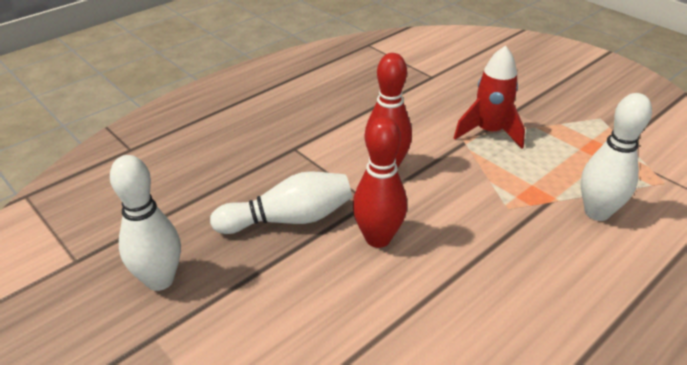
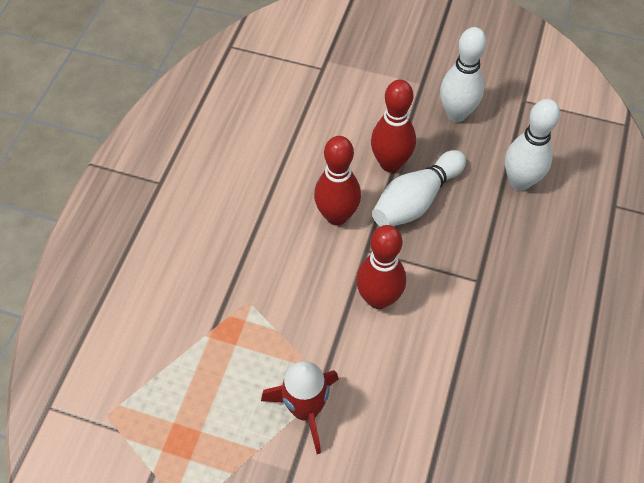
camera: 150 degrees right, 20 degrees up
white bowling pin [581,93,652,221] -> white bowling pin moved to [505,99,560,191]
none -> red bowling pin [371,79,416,172]

